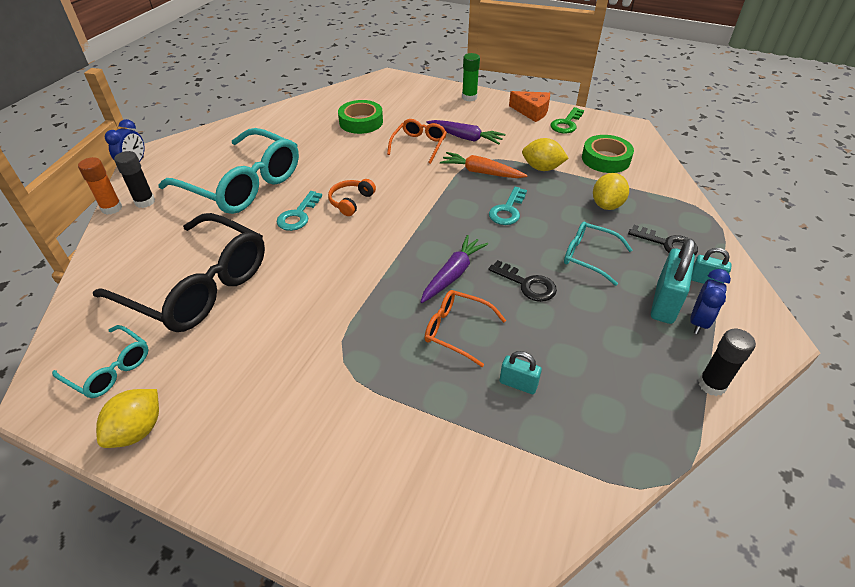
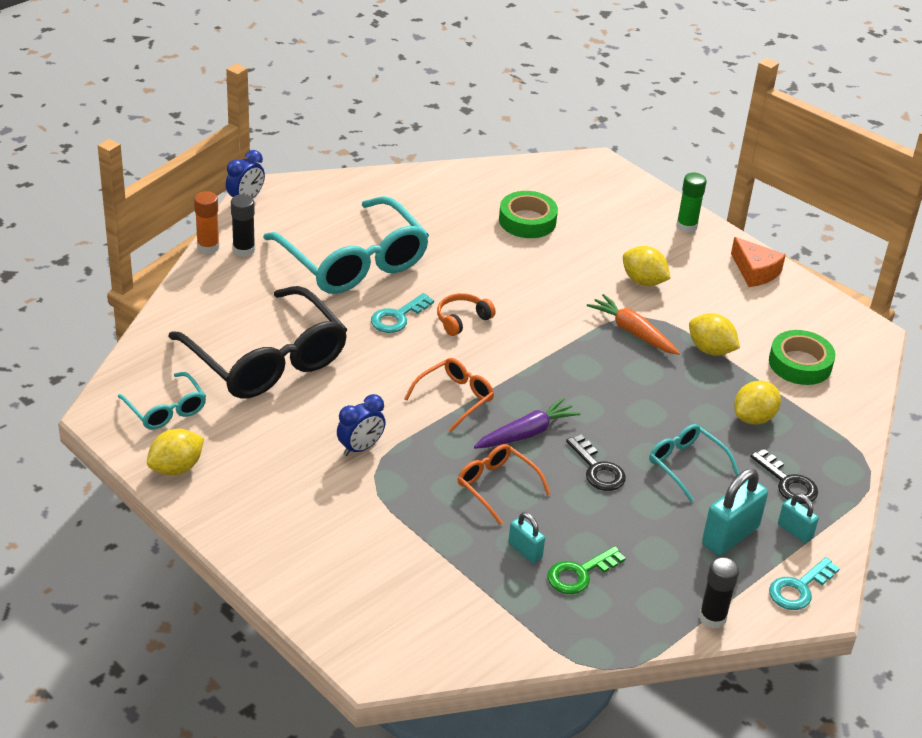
camera: 20 degrees right, 5 degrees down
orange glasses [387,119,447,164] -> orange glasses moved to [404,358,494,432]
purple carrot [426,120,505,144] -> yellow lemon [623,246,671,286]
turquoise key [489,187,527,225] -> turquoise key moved to [769,557,840,610]
green key [550,107,584,133] -> green key moved to [547,546,626,594]
blue clock [690,269,731,334] -> blue clock moved to [337,394,385,456]

